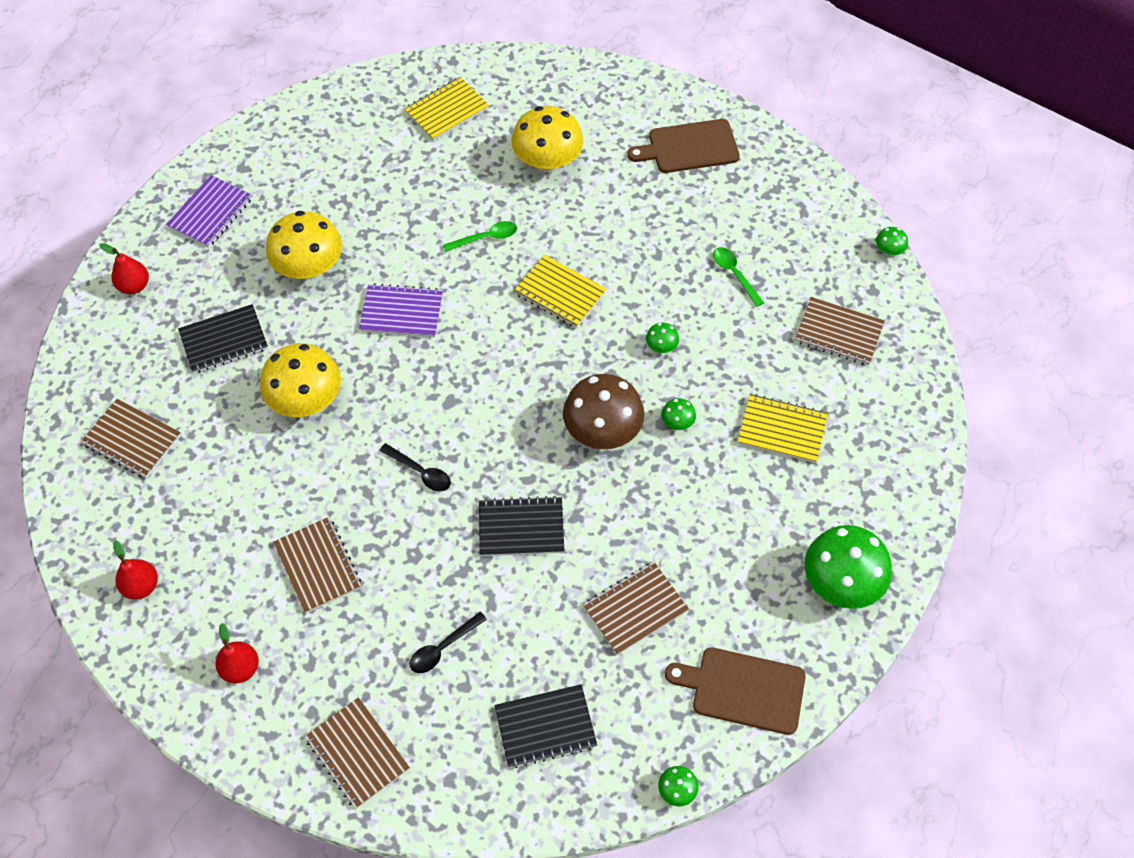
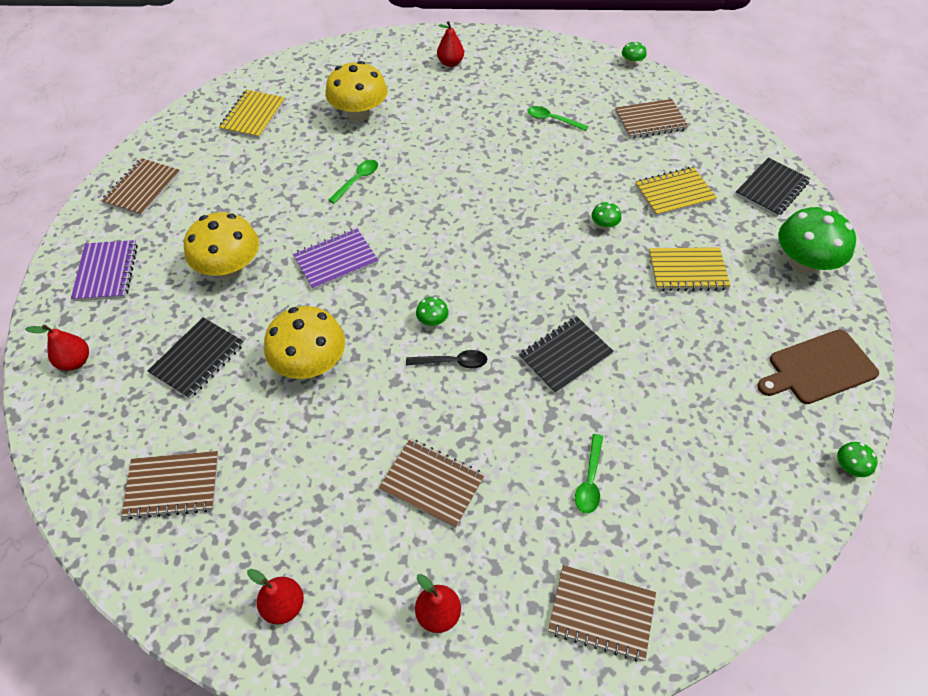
camera: 35 degrees left, 5 degrees down
black spoon [410,612,487,673] -> green spoon [575,434,603,513]
black notebook [494,684,597,768] -> black notebook moved to [735,157,810,217]
yellow notebook [514,255,607,328] -> yellow notebook moved to [649,247,731,291]
brown mushroom [563,374,645,449] -> none
brown notebook [583,562,689,655] -> brown notebook moved to [101,158,180,216]
brown cutting board [627,119,740,173] -> red pear [437,21,464,67]
green mushroom [646,323,679,353] -> green mushroom moved to [416,297,449,326]

